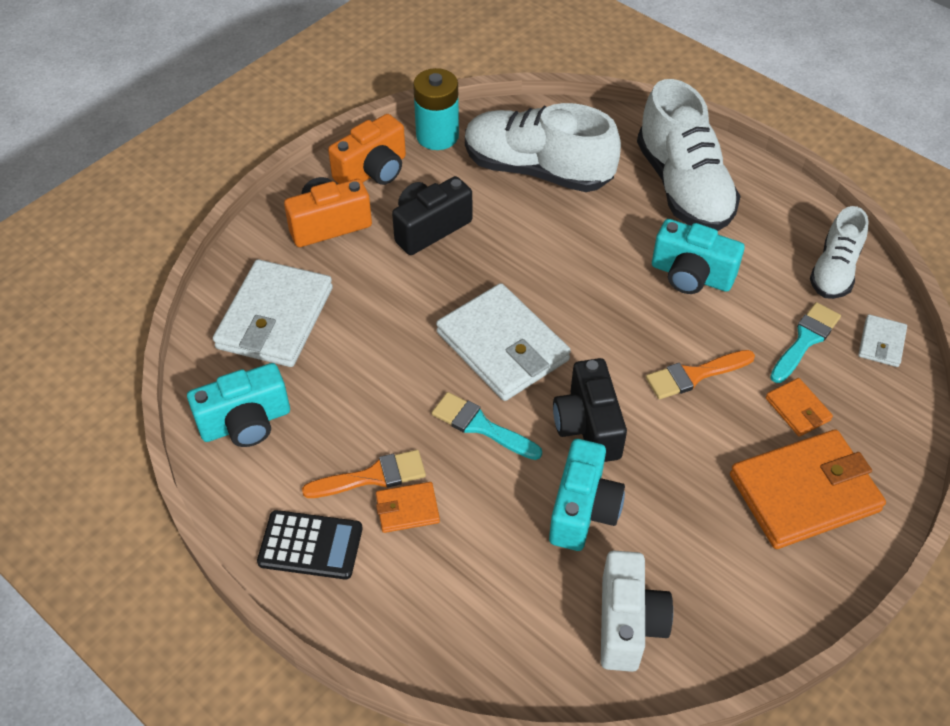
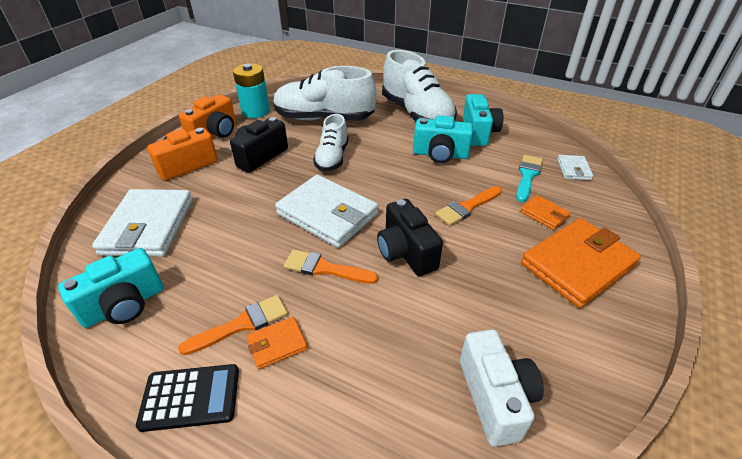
camera: 15 degrees left, 10 degrees down
turquoise brush [432,392,542,460] -> orange brush [284,249,378,284]
turquoise camera [549,439,625,551] -> turquoise camera moved to [463,94,503,146]
white shoe [810,206,869,299] -> white shoe moved to [313,114,349,171]

